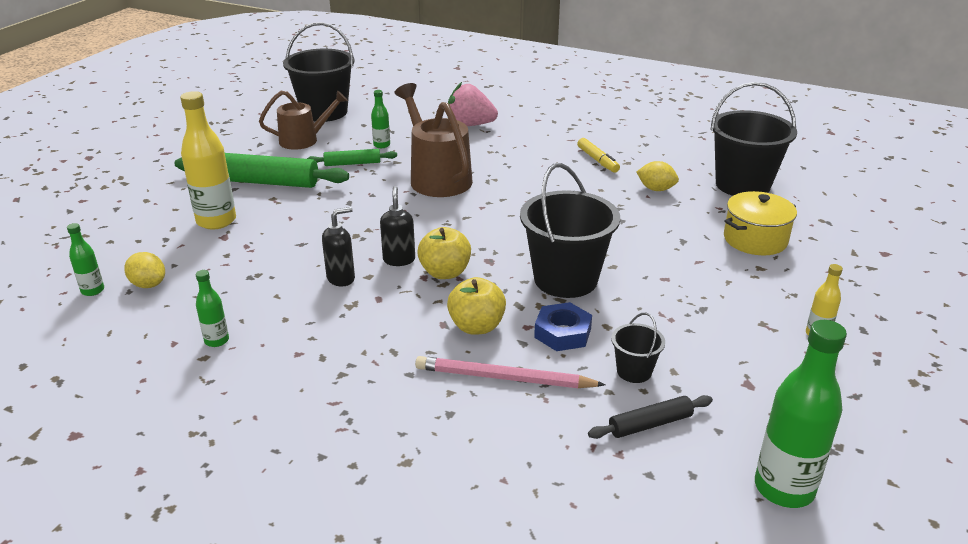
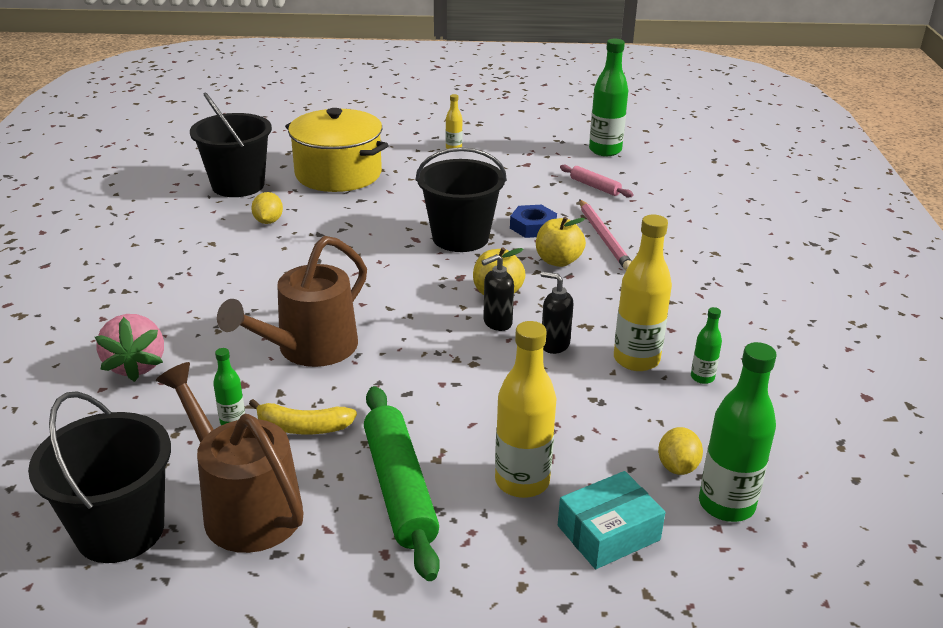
camera: 115 degrees left, 0 degrees up
green bottle [67,223,104,296] -> green bottle [699,342,776,522], size x2.00
brown watering can [259,90,348,150] -> brown watering can [156,362,304,553], size x1.51
green rolling pin [307,149,397,166] -> yellow banana [249,399,357,434]
yellow marker [577,138,620,173] -> none
black rolling pin [588,395,713,439] -> pink rolling pin [560,165,633,198]
black bucket [611,313,665,383] -> none
yellow pot [724,191,797,255] -> yellow pot [285,108,389,192], size x1.62
none -> turquoise box [558,471,665,569]
none -> yellow bottle [614,215,672,371]

